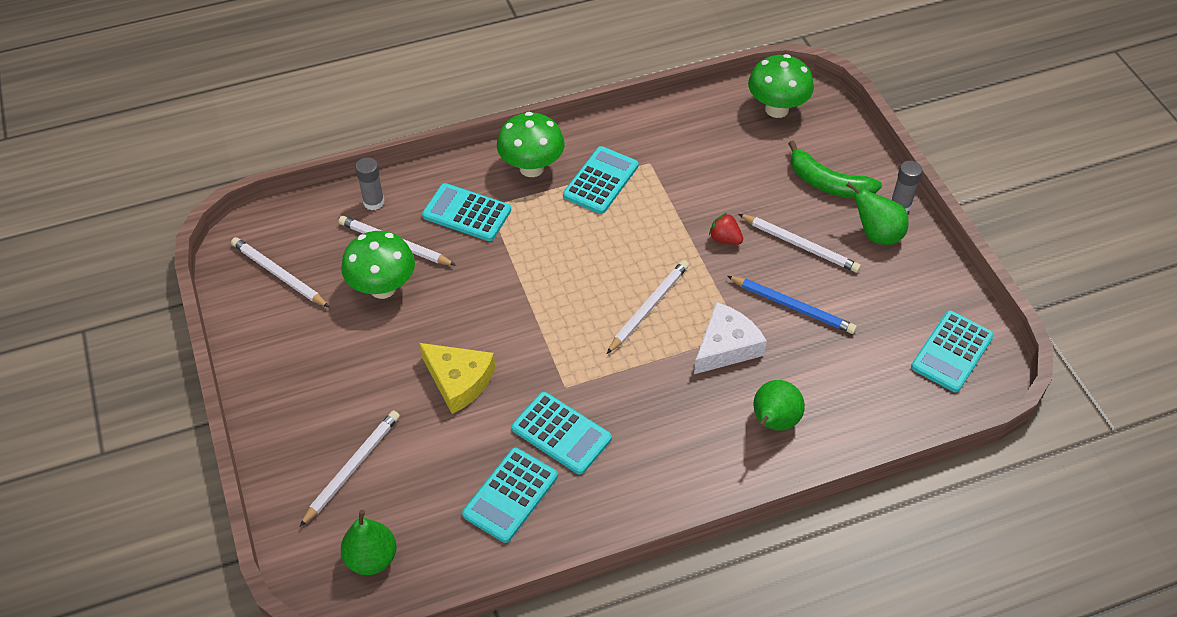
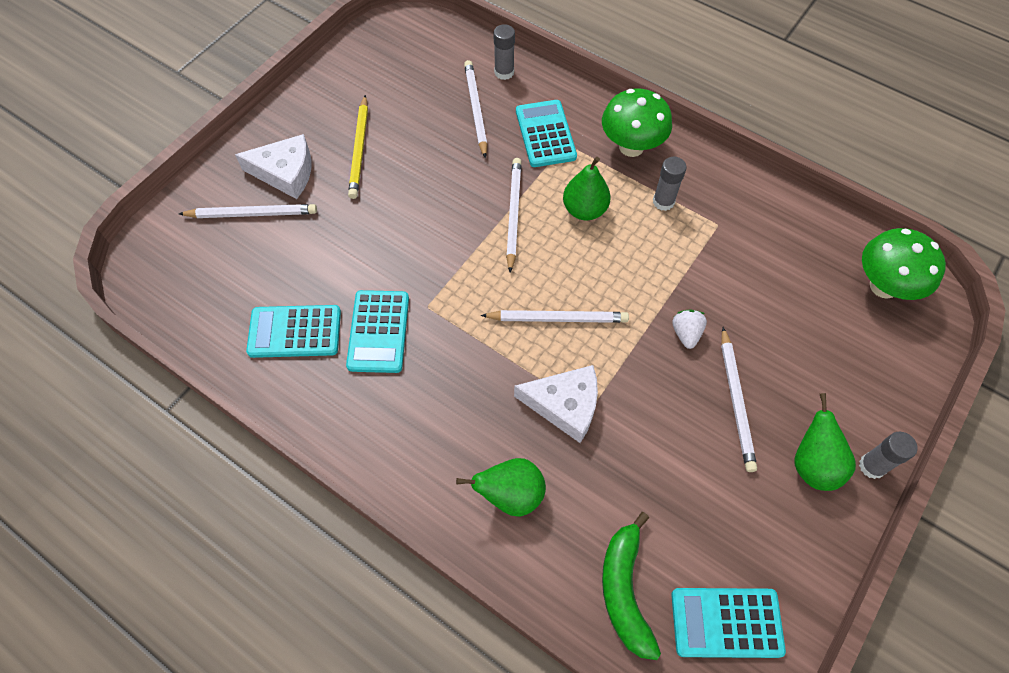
camera: 55 degrees right, 10 degrees up
white pencil [231,237,329,307] -> white pencil moved to [506,158,522,273]
green mushroom [341,231,415,299] -> none
green pear [341,510,397,575] -> green pear moved to [563,157,611,220]
yellow cheese [419,343,495,414] -> none
turquoise calculator [563,146,639,214] -> grey glue stick [653,157,687,211]
red strawberry [709,213,743,245] -> white strawberry [672,309,707,349]
blue pencil [727,276,857,334] -> none
green banana [788,141,882,198] -> green banana moved to [602,512,661,660]
none -> white cheese [235,134,311,199]
none -> yellow pencil [348,95,368,199]

